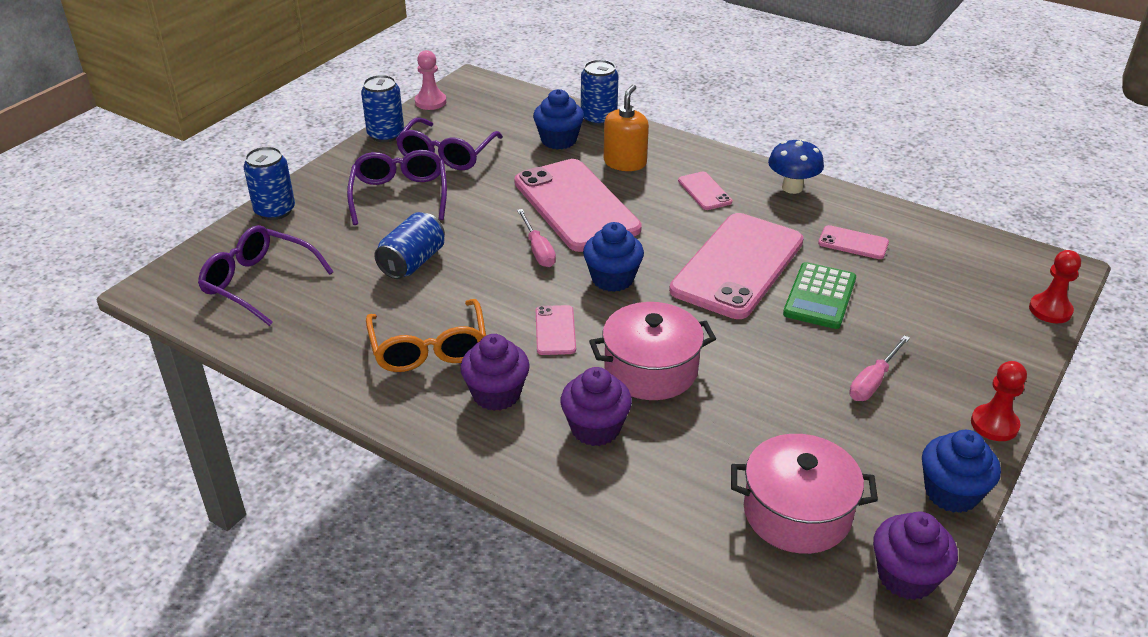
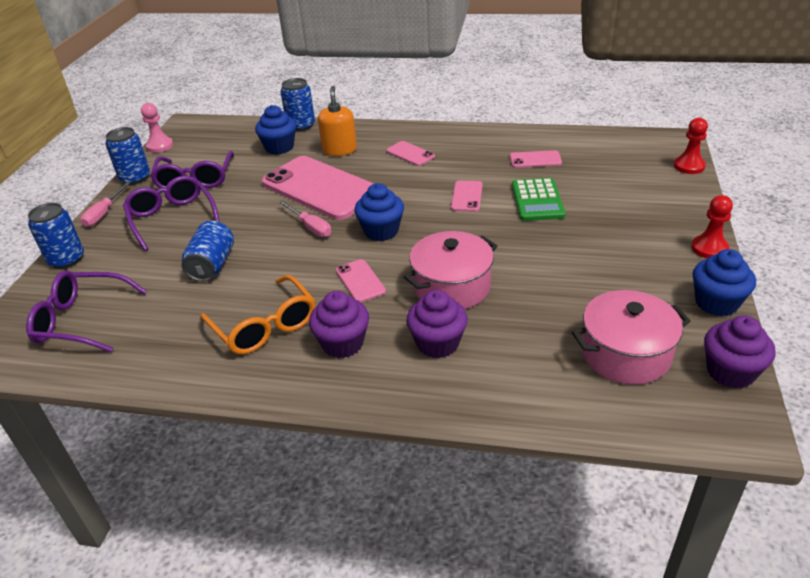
camera: 20 degrees left, 0 degrees up
pink phone [669,213,804,319] -> pink phone [451,180,483,212], size x0.43
blue mushroom [768,139,824,194] -> none
pink screwdriver [849,335,910,401] -> pink screwdriver moved to [80,182,131,227]

